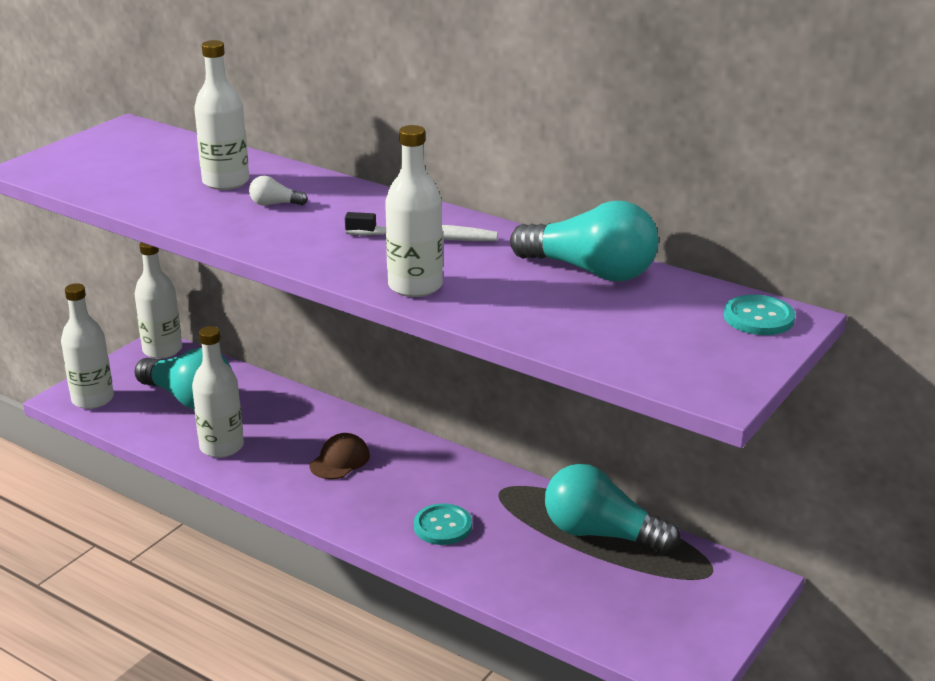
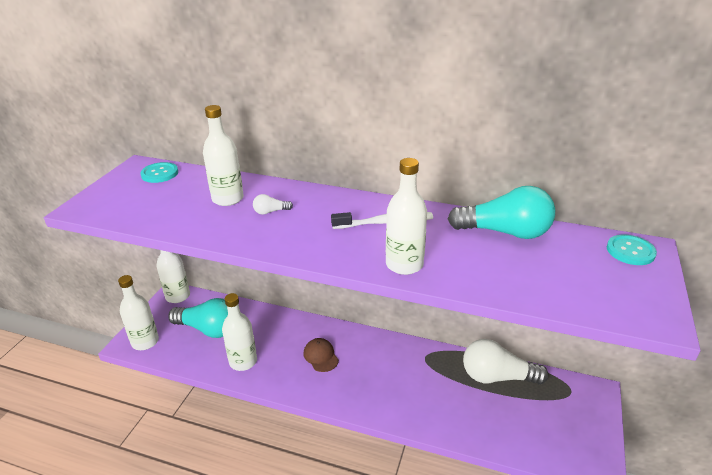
camera: 15 degrees left, 5 degrees up
brown cap [309,433,370,479] -> brown cap turned 45 degrees counterclockwise [304,338,339,372]
turquoise button [414,504,472,545] -> turquoise button moved to [140,162,178,183]
turquoise light bulb [545,464,680,554] -> white light bulb [463,339,549,384]

